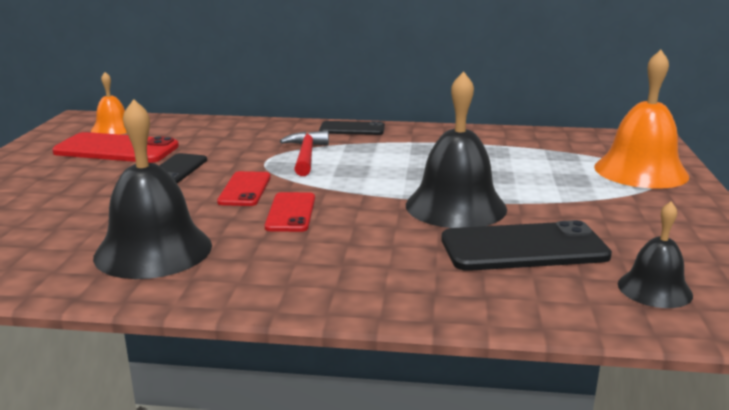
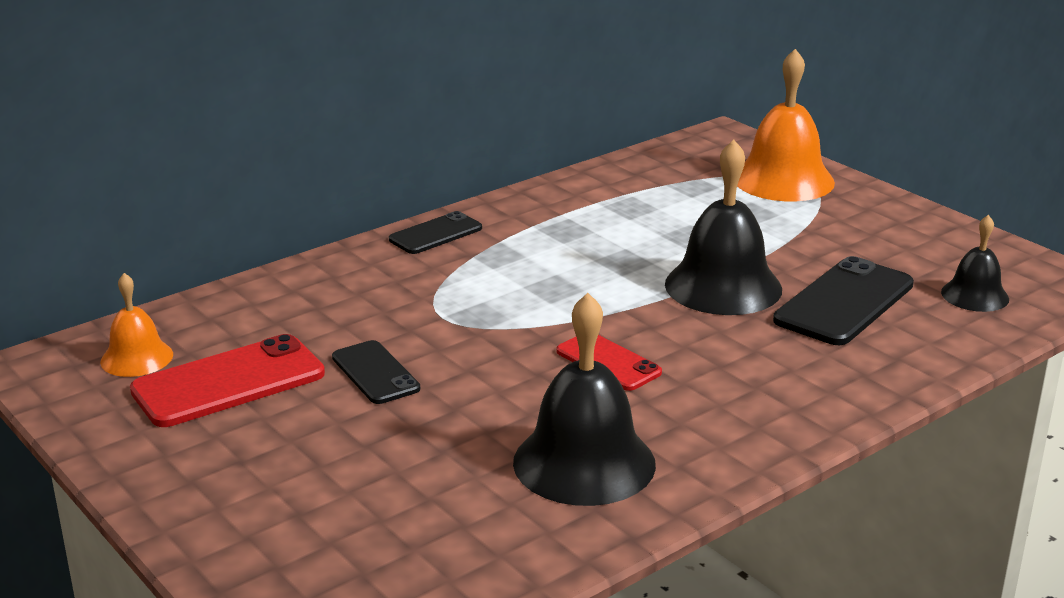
camera: 45 degrees left, 5 degrees up
red phone [217,171,271,206] -> none
red hammer [280,131,329,176] -> none

